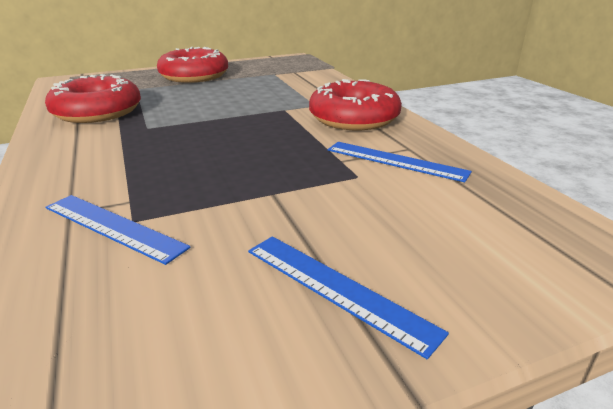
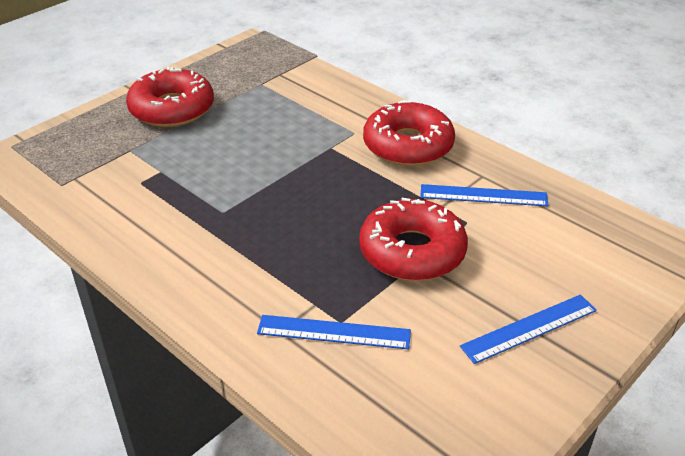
camera: 25 degrees left, 10 degrees up
red donut [45,74,141,123] -> red donut moved to [359,198,468,281]
blue ruler [248,236,449,359] -> blue ruler turned 45 degrees counterclockwise [460,294,597,364]

